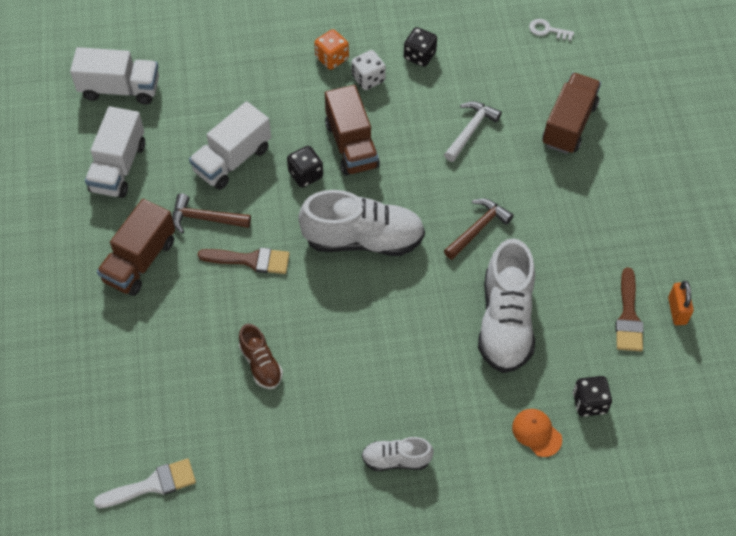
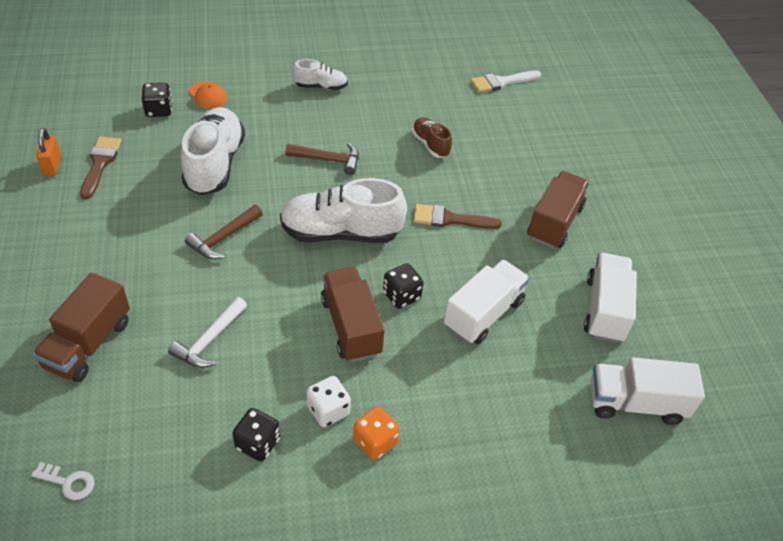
camera: 175 degrees right, 10 degrees down
brown hammer [172,193,251,233] -> brown hammer moved to [285,143,359,175]

